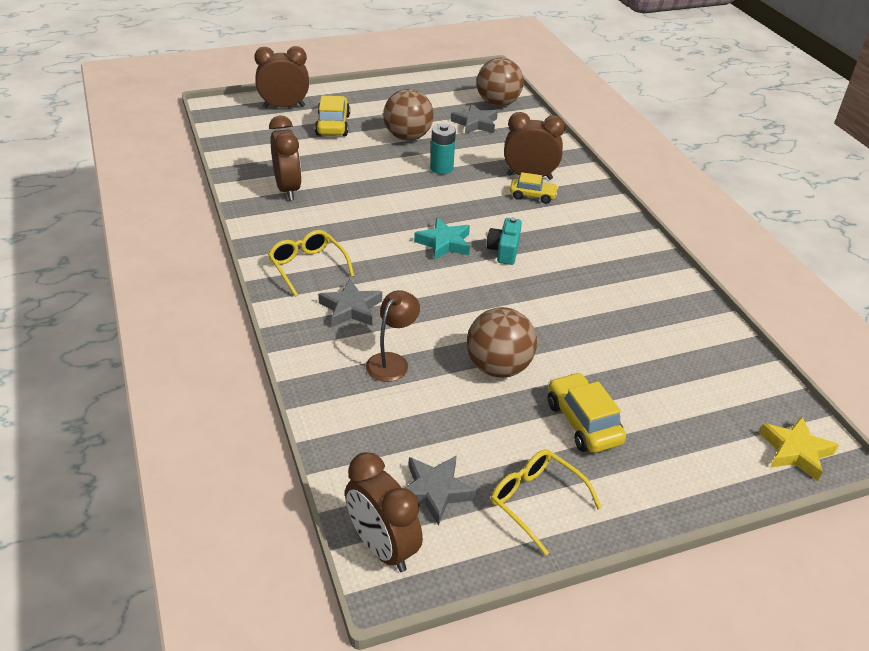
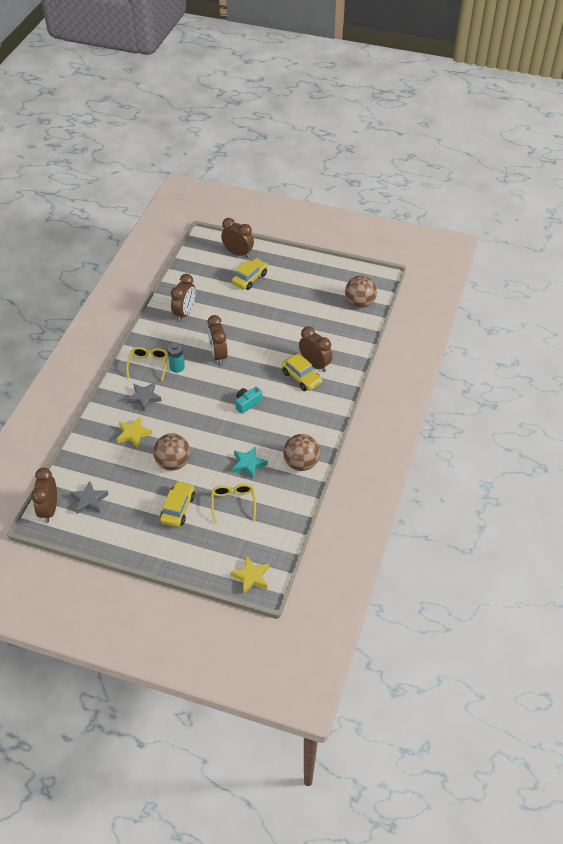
camera: 40 degrees right, 10 degrees up
brown lamp [366,290,420,382] -> yellow star [117,417,152,448]
brown ball [383,89,434,141] -> brown ball moved to [283,434,320,471]
turquoise star [414,218,470,260] -> turquoise star moved to [232,446,268,479]
turquoise battery [430,124,456,174] -> turquoise battery moved to [167,343,185,373]
grey star [451,104,498,134] -> none
yellow glasses [491,449,602,556] -> yellow glasses moved to [211,484,256,524]
yellow car [510,172,558,204] -> yellow car [282,353,322,391], size x1.51
none -> brown clock [207,315,228,365]

